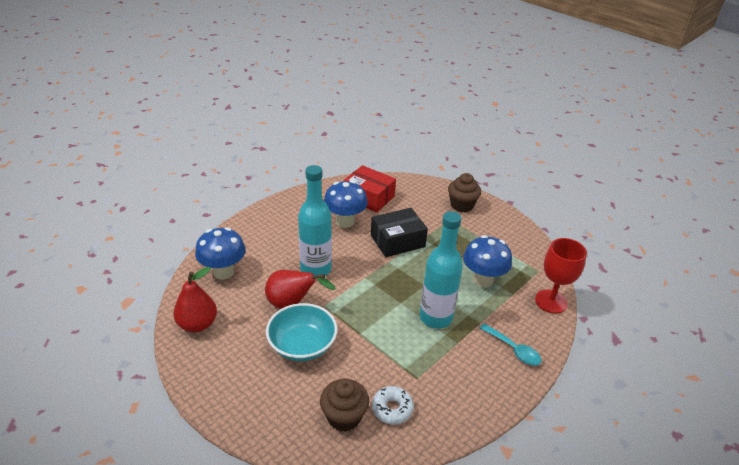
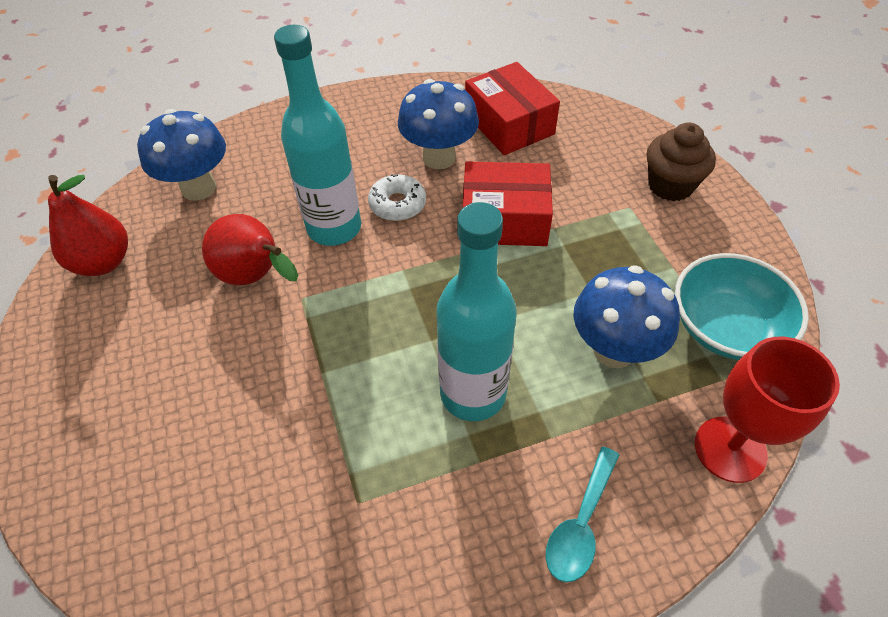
camera: 30 degrees right, 15 degrees up
turquoise bowl [266,303,337,361] -> turquoise bowl moved to [675,253,809,360]
brown cupcake [320,378,369,432] -> none
black box [371,208,428,257] -> red box [463,161,553,246]
white donut [372,386,414,424] -> white donut moved to [368,174,426,221]
turquoise spoon [480,323,542,366] -> turquoise spoon turned 45 degrees clockwise [546,447,619,582]

